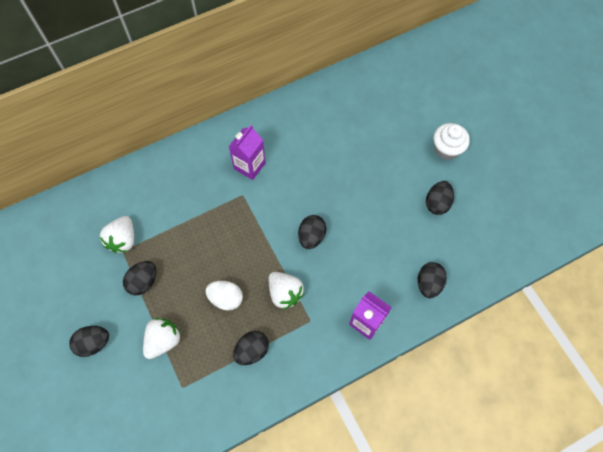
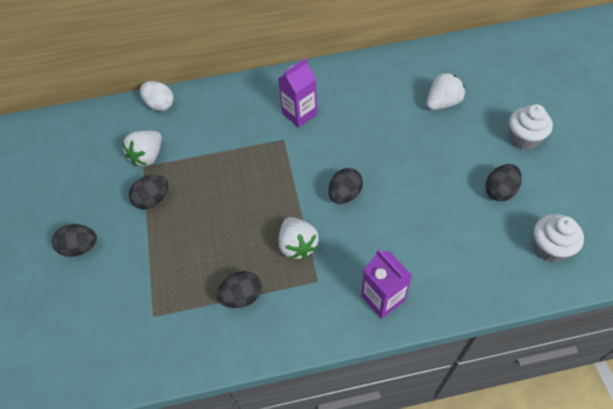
camera: 20 degrees right, 10 degrees down
white strawberry [143,318,181,359] -> white strawberry moved to [427,72,465,110]
white egg [205,281,243,310] -> white egg moved to [140,81,174,111]
black egg [418,262,447,298] -> none
none -> white cupcake [533,214,584,262]

